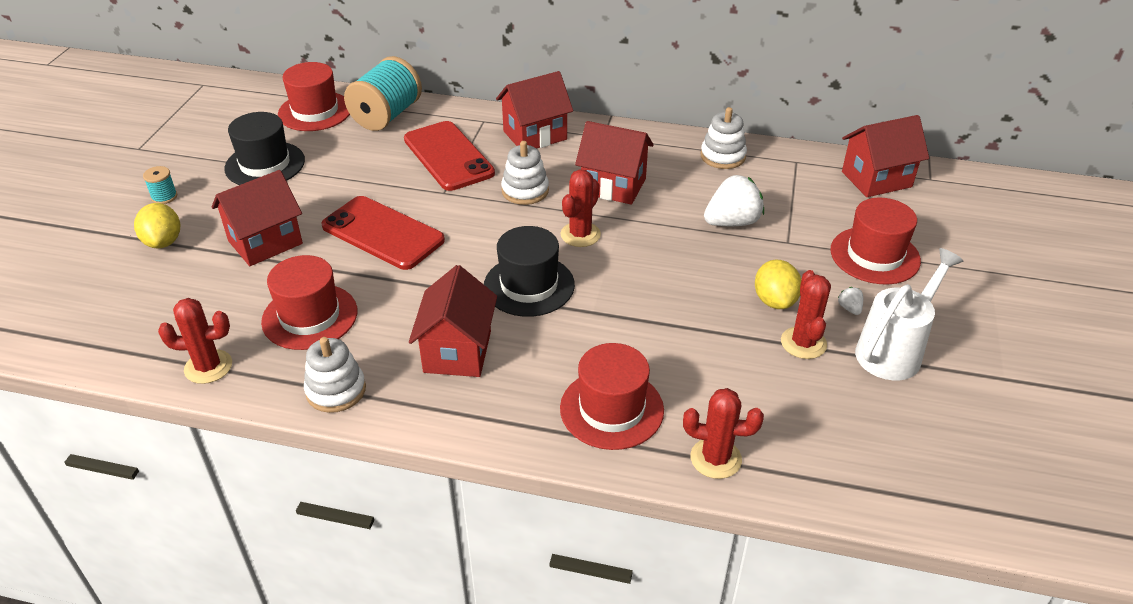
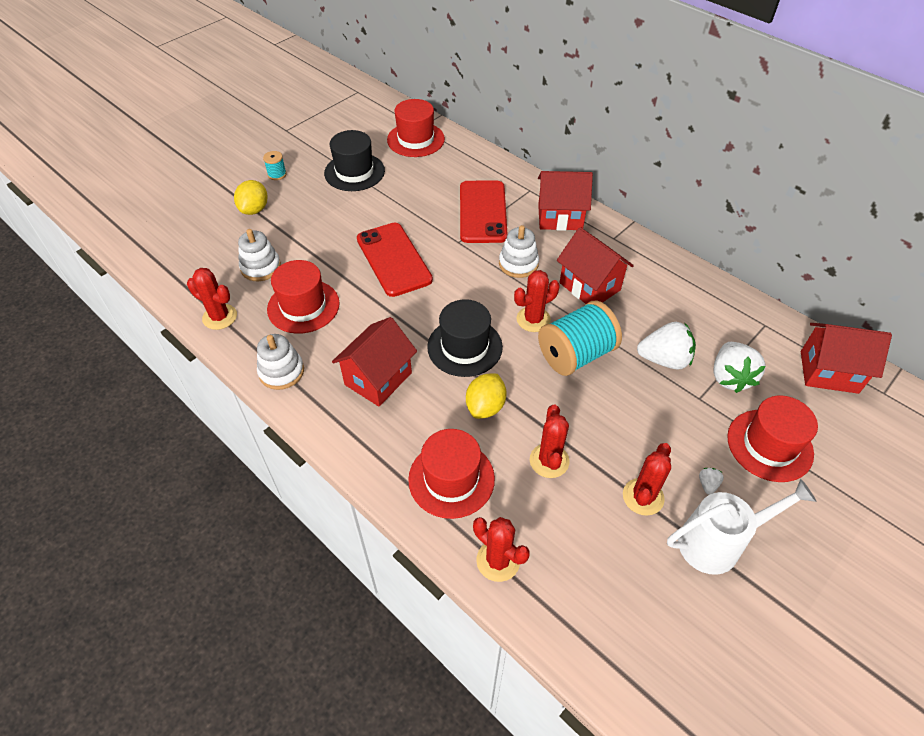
camera: 30 degrees right, 10 degrees up
red house [212,170,303,266] -> none
turquoise spool [344,56,422,131] -> turquoise spool moved to [538,301,622,376]
white stacking toy [701,107,747,169] -> white stacking toy moved to [238,229,281,281]
yellow lemon [755,260,801,309] -> yellow lemon moved to [466,374,507,419]
none -> red cactus [530,405,570,478]
none -> white strawberry [714,342,766,393]

